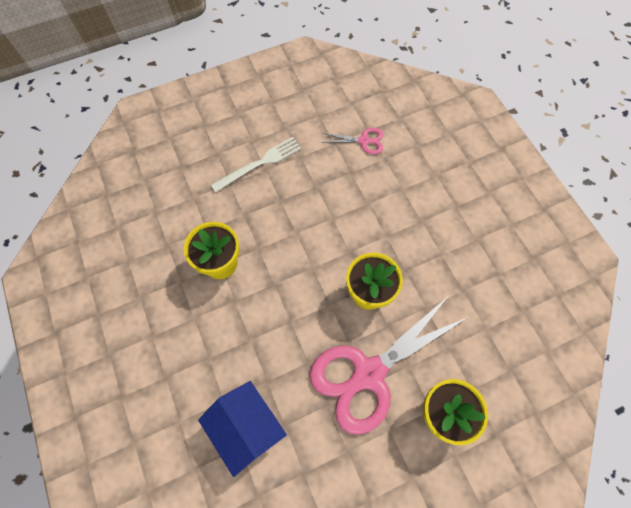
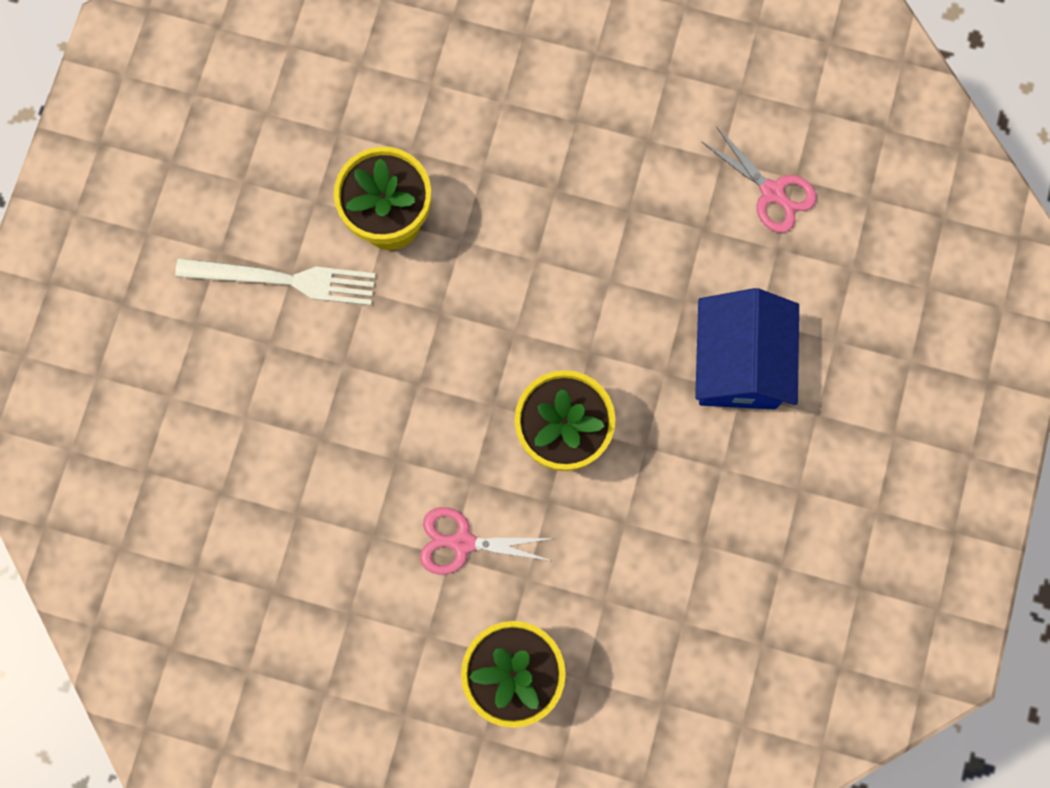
camera: 40 degrees right, 10 degrees up
blue house [198,381,287,477] -> blue house moved to [695,288,799,410]
white fork [211,137,301,192] -> white fork moved to [175,258,376,305]
pink scissors [309,298,468,435] -> pink scissors [420,507,555,575], size x0.44

